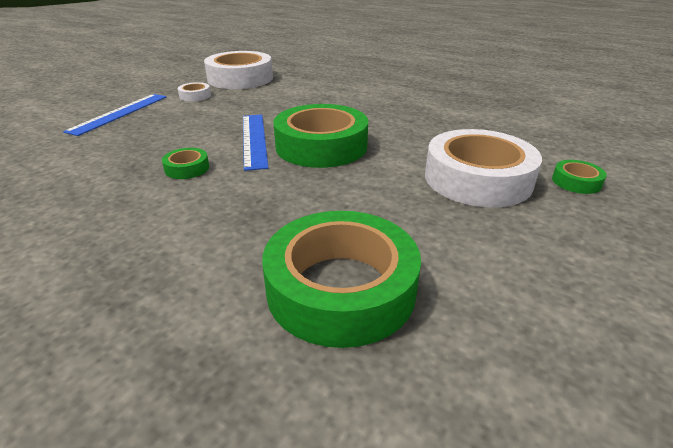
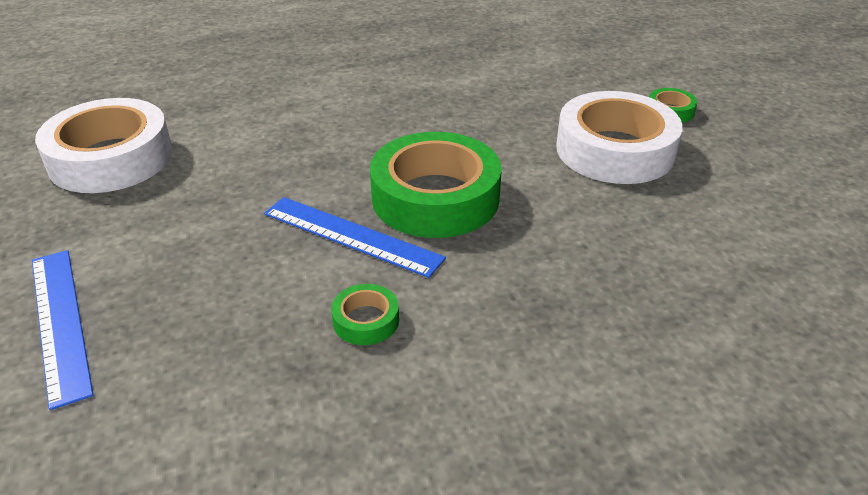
camera: 50 degrees left, 5 degrees up
white tape [178,82,211,101] -> none
green tape [262,211,421,348] -> none

